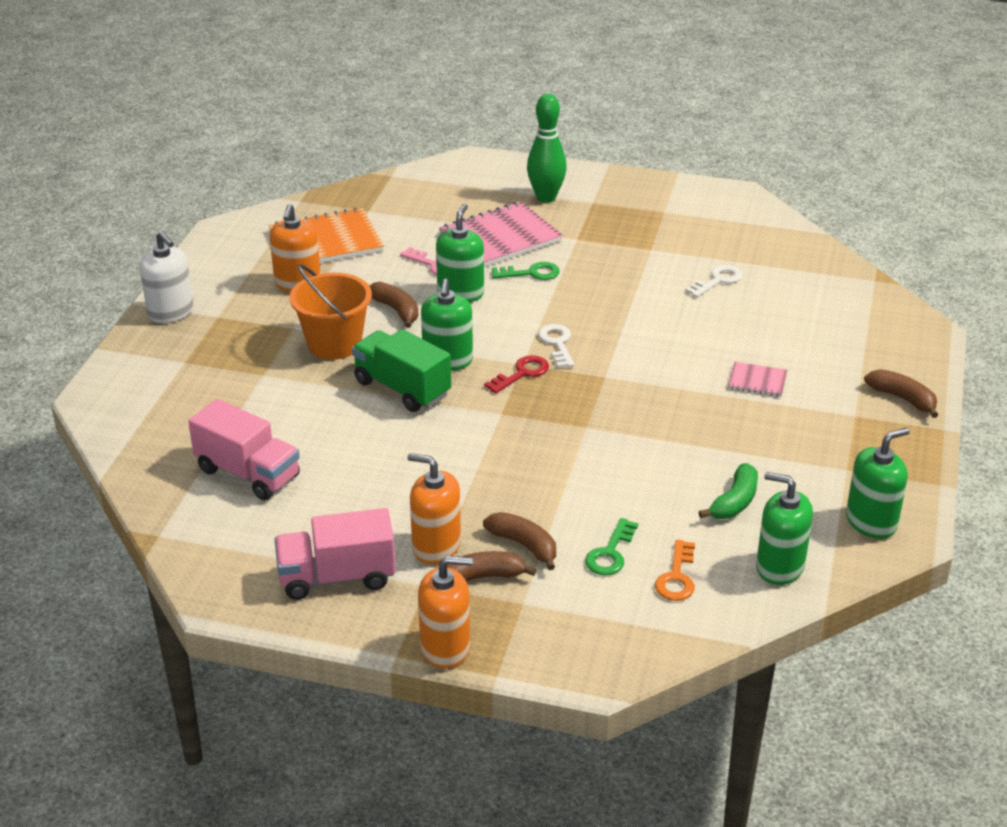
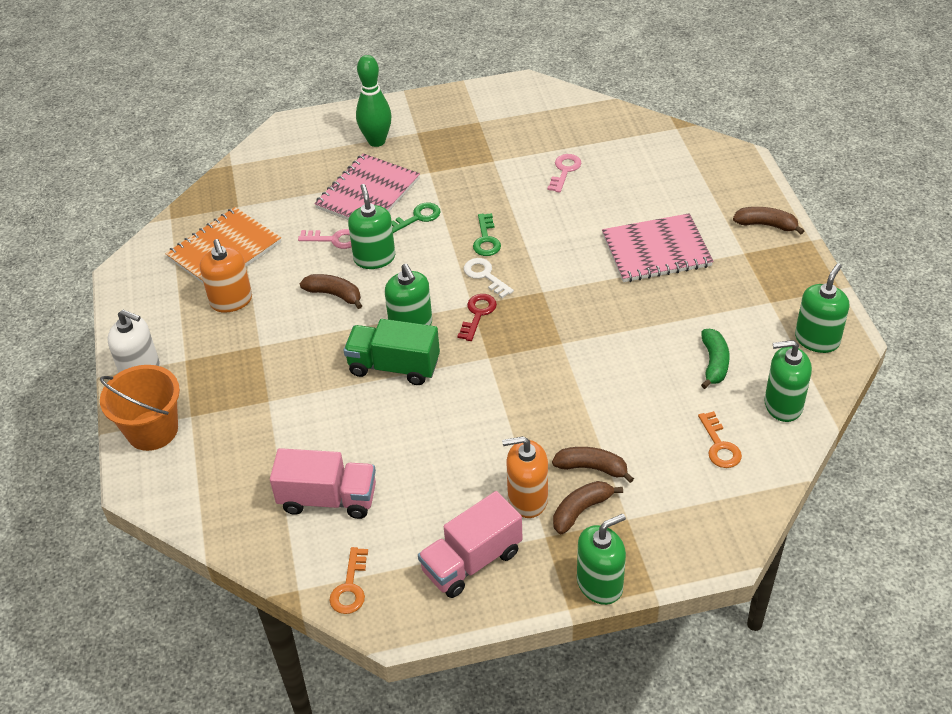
camera: 25 degrees left, 10 degrees up
orange bucket [290,264,372,360] -> orange bucket moved to [100,365,180,451]
orange soap dispenser [418,556,473,669] -> green soap dispenser [577,514,626,605]
green key [585,518,638,576] -> green key moved to [473,213,501,256]
white key [685,265,742,297] -> pink key [548,154,581,193]
pink notebook [728,362,787,397] -> pink notebook [602,213,714,282], size x2.07
none -> orange key [329,547,368,614]

